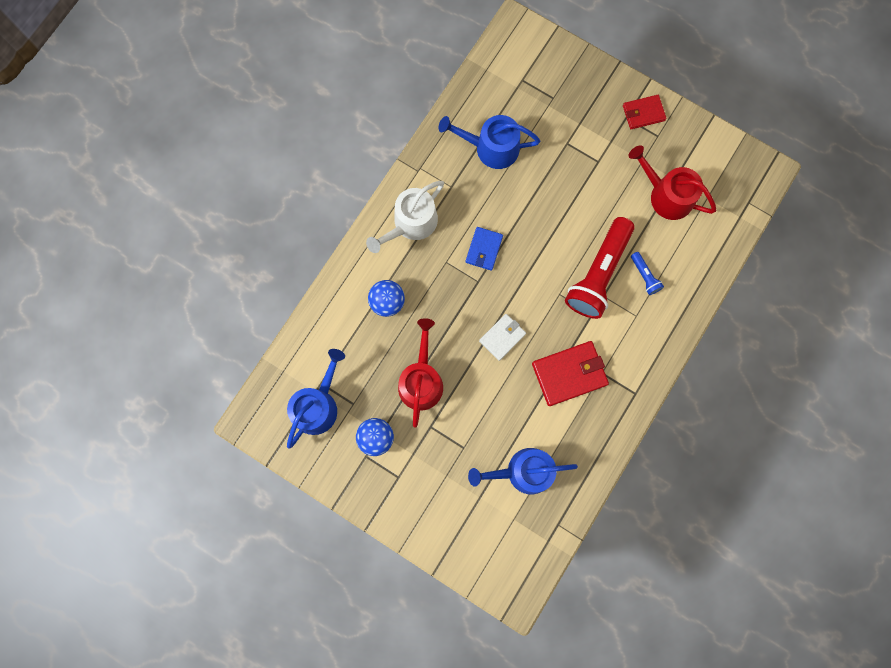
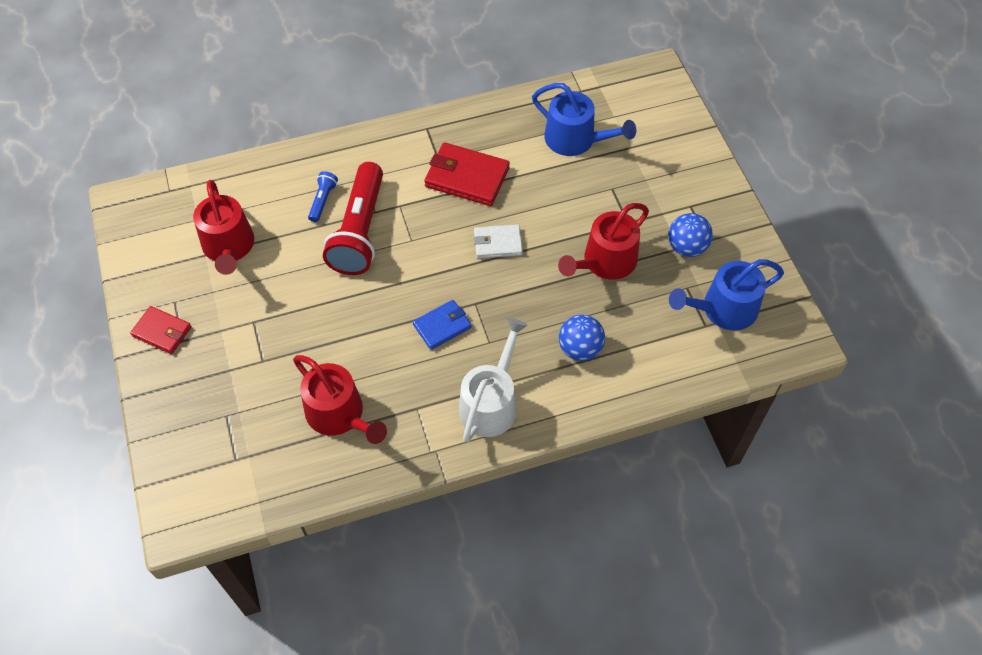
camera: 140 degrees left, 20 degrees down
white watering can [366,181,444,253] -> white watering can turned 60 degrees counterclockwise [458,318,528,442]
blue watering can [438,115,541,169] -> red watering can [293,355,387,444]
red flashlight [565,217,634,319] -> red flashlight turned 120 degrees clockwise [323,162,383,275]

